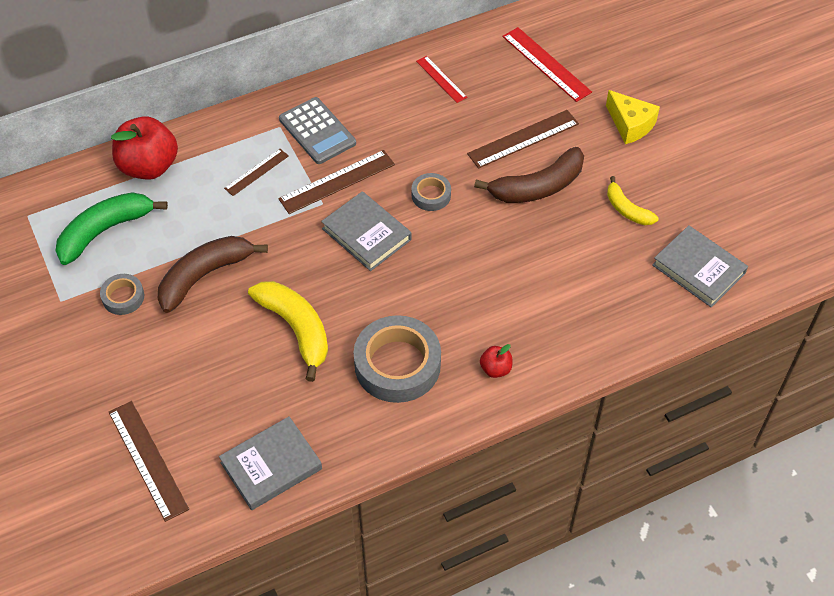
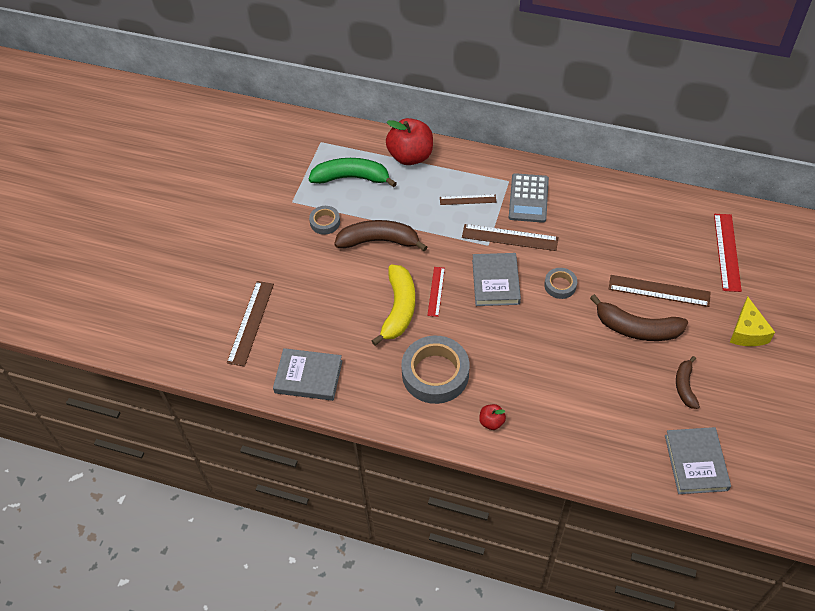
camera: 45 degrees right, 0 degrees up
red ruler [416,56,467,103] -> red ruler moved to [427,267,445,317]
yellow banana [607,176,658,225] -> brown banana [676,356,700,409]

